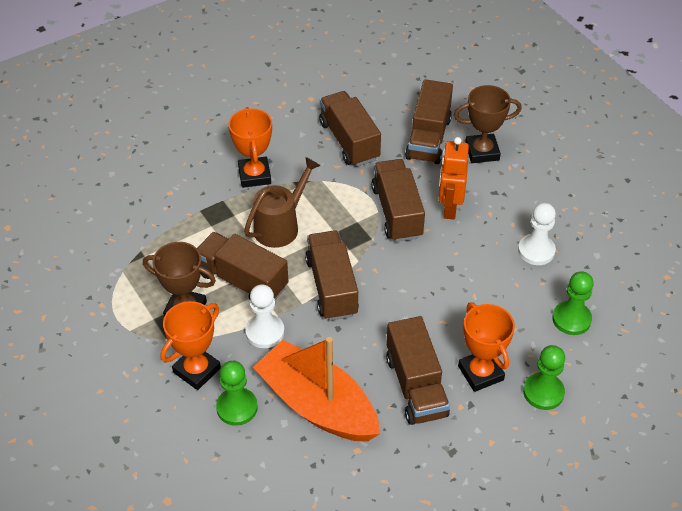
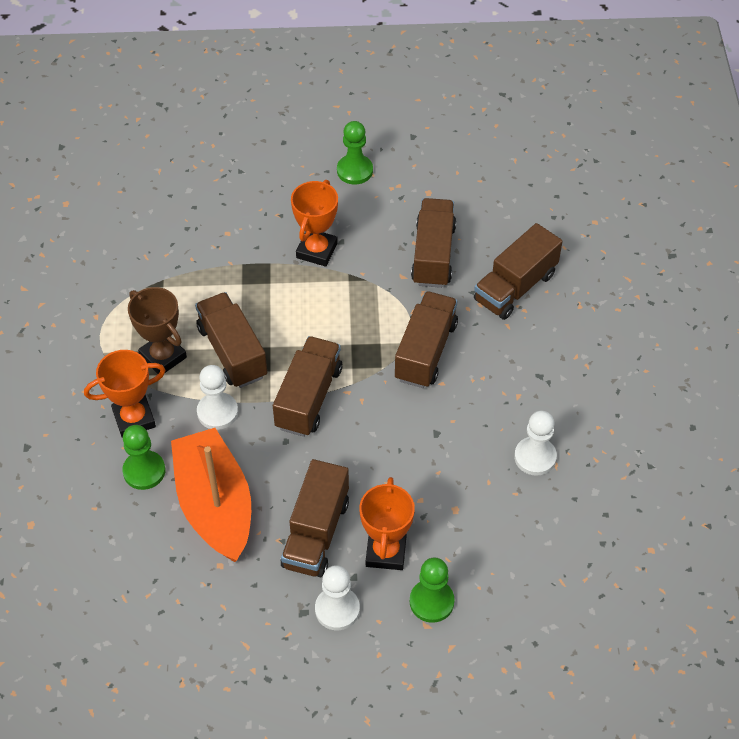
camera: 30 degrees right, 5 degrees up
brown watering can [244,157,321,248] -> none
orange robot [439,137,469,220] -> none
brown trophy [454,85,522,163] -> none
green pawn [552,271,594,335] -> green pawn moved to [337,121,373,184]
none -> white pawn [315,565,360,630]

